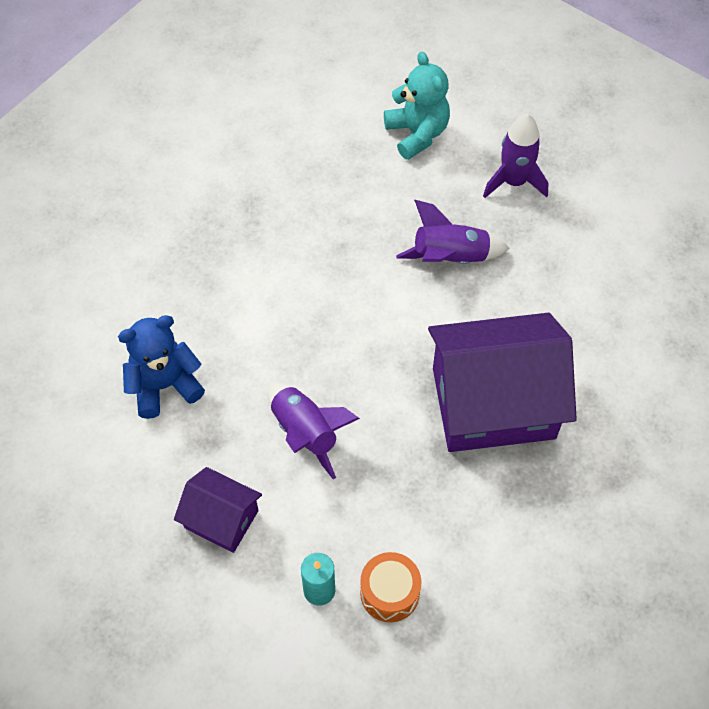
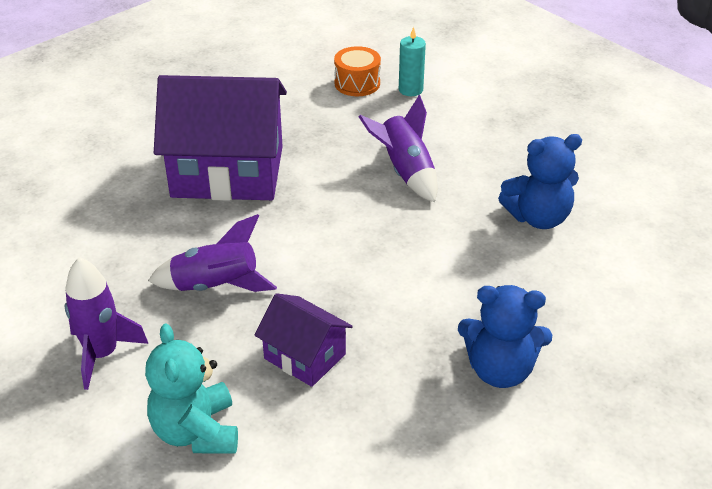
camera: 170 degrees left, 20 degrees down
purple house [174,467,262,553] -> purple house moved to [255,293,353,387]
none -> blue teddy bear [458,285,552,388]

